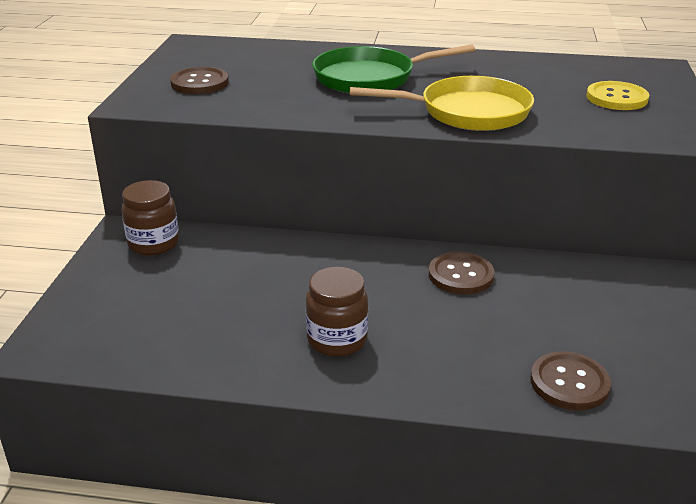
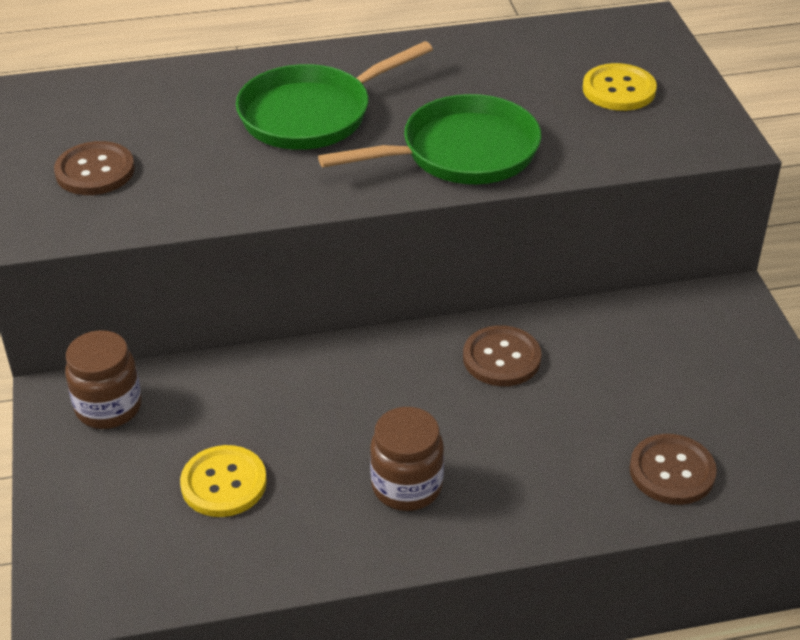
camera: 20 degrees left, 10 degrees up
yellow pan [350,76,534,131] -> green pan [318,94,541,184]
none -> yellow button [180,445,267,517]

